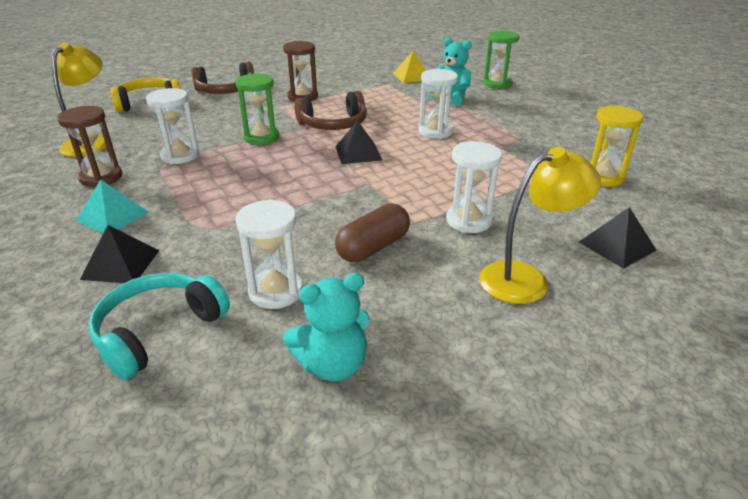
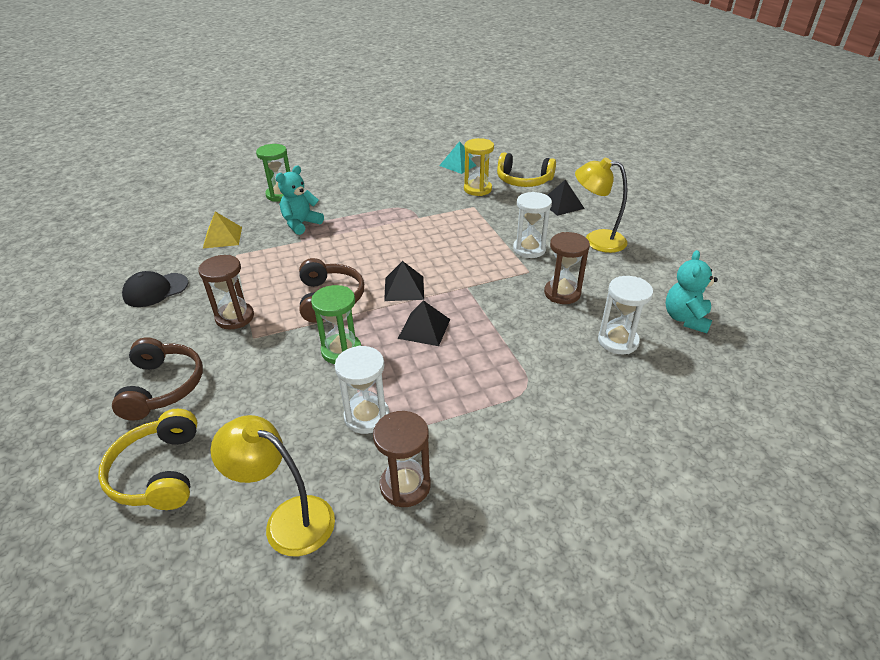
camera: 80 degrees left, 5 degrees up
turquoise pyramid [76,179,148,233] -> turquoise pyramid moved to [439,141,476,174]
black pyramid [80,225,160,283] -> black pyramid moved to [398,300,450,346]
turquoise headphones [88,273,230,380] -> none
turquoise teddy bear [283,273,369,381] -> turquoise teddy bear turned 150 degrees counterclockwise [665,250,718,333]
brown capsule [335,203,410,262] -> brown hourglass [544,232,590,304]
white hourglass [418,69,458,139] -> none
yellow lamp [479,147,601,304] -> yellow lamp turned 60 degrees counterclockwise [575,158,627,253]
none -> black cap [122,271,189,307]
none -> yellow headphones [497,152,556,187]

